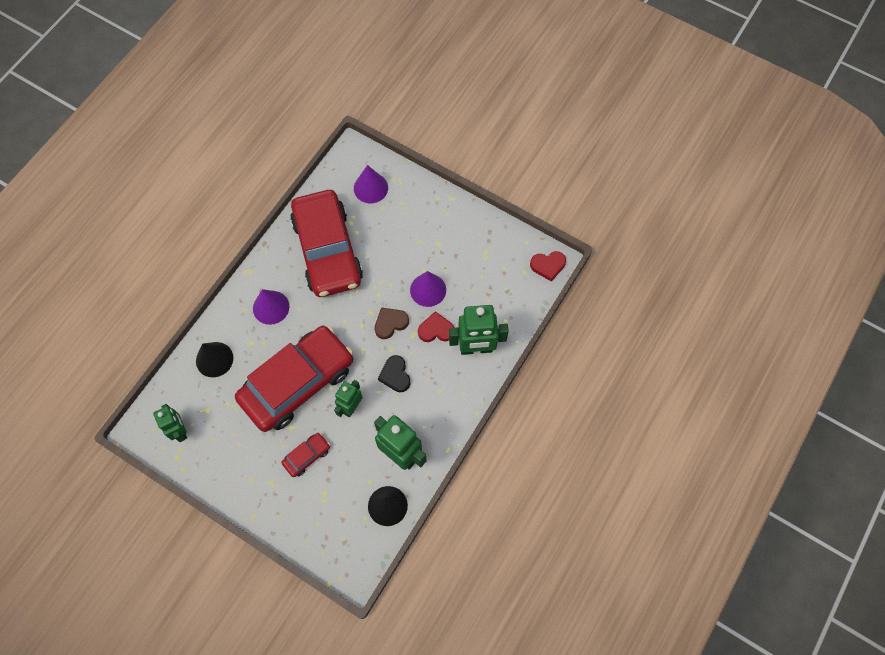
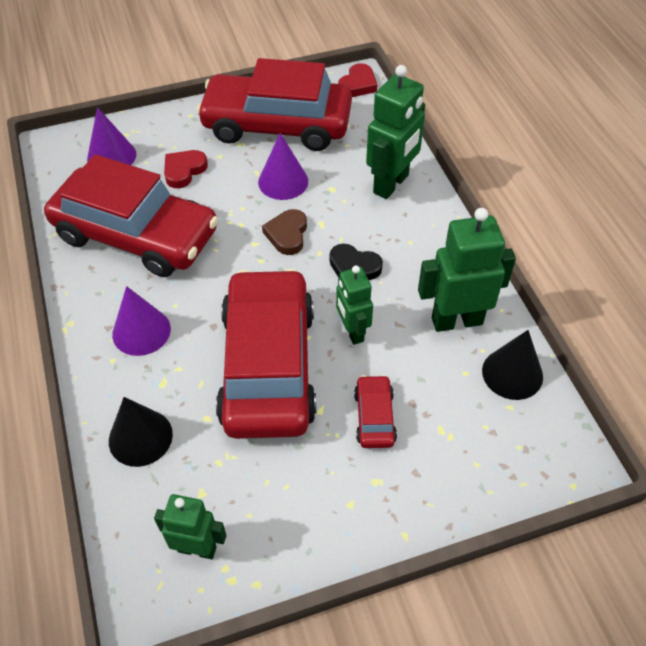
camera: 50 degrees left, 15 degrees down
red heart [418,311,454,342] -> red heart moved to [164,150,208,188]
none -> red car [196,58,352,151]

